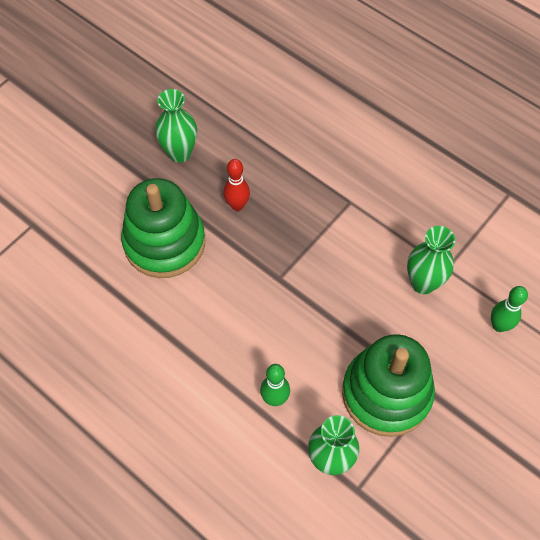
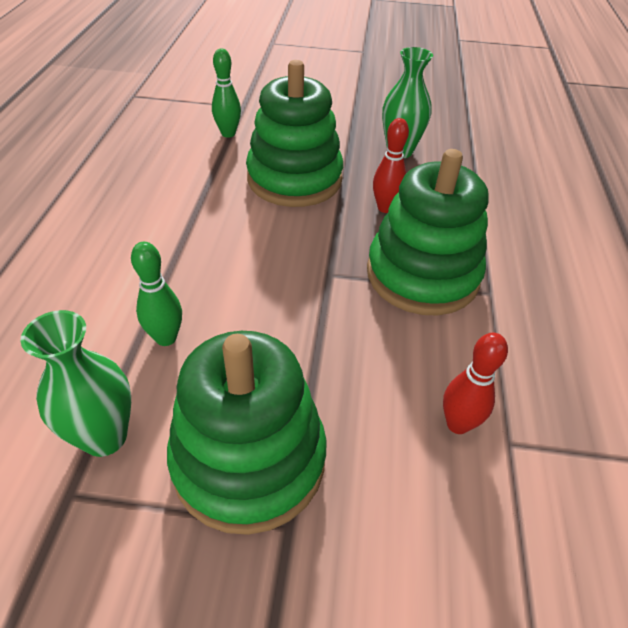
camera: 55 degrees right, 15 degrees down
green vase [407,226,455,294] -> red bowling pin [443,333,508,434]
green bowling pin [491,286,528,332] -> green bowling pin moved to [212,48,241,138]
none -> green stacking toy [367,149,489,316]

